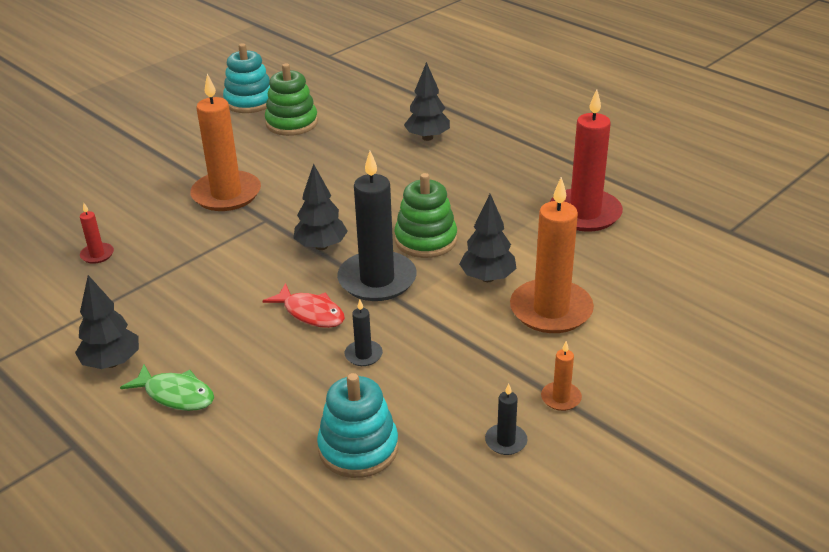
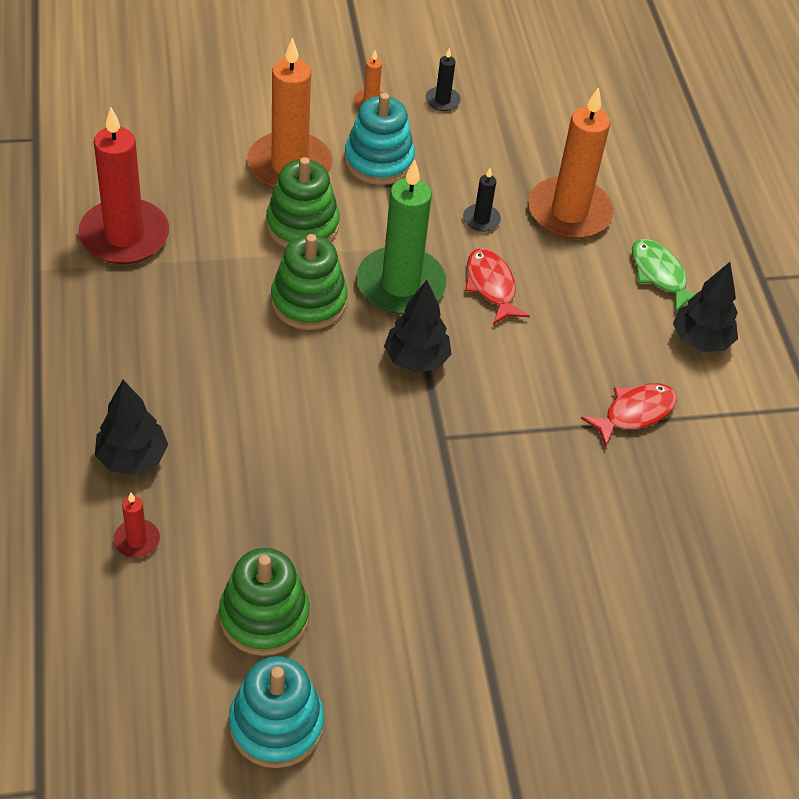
camera: 150 degrees left, 15 degrees up
red candle [80,203,114,264] -> red candle moved to [113,493,160,558]
orange candle [190,74,261,211] -> orange candle moved to [528,87,614,239]
turquoise stacking toy [317,373,398,478] -> turquoise stacking toy moved to [344,93,415,185]
black candle [337,151,417,301] -> green candle [357,160,447,314]
black tree [459,194,516,282] -> green stacking toy [266,157,340,248]
none -> red fish [581,383,677,447]

